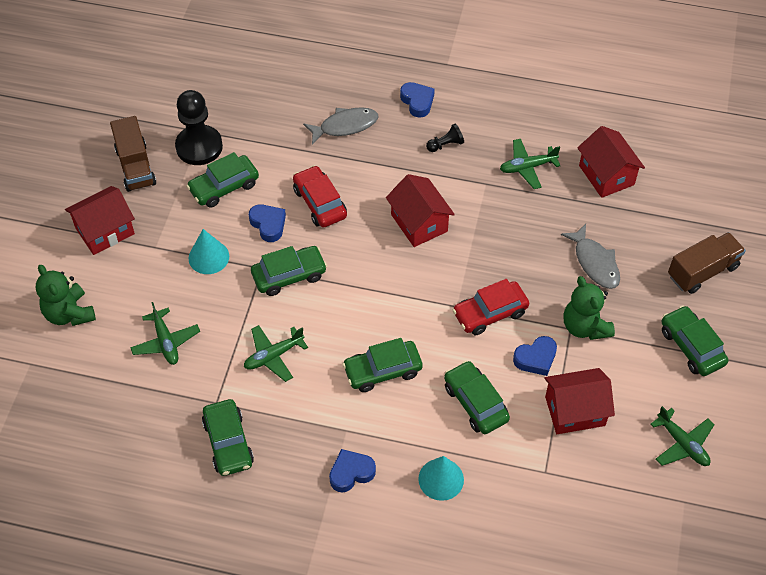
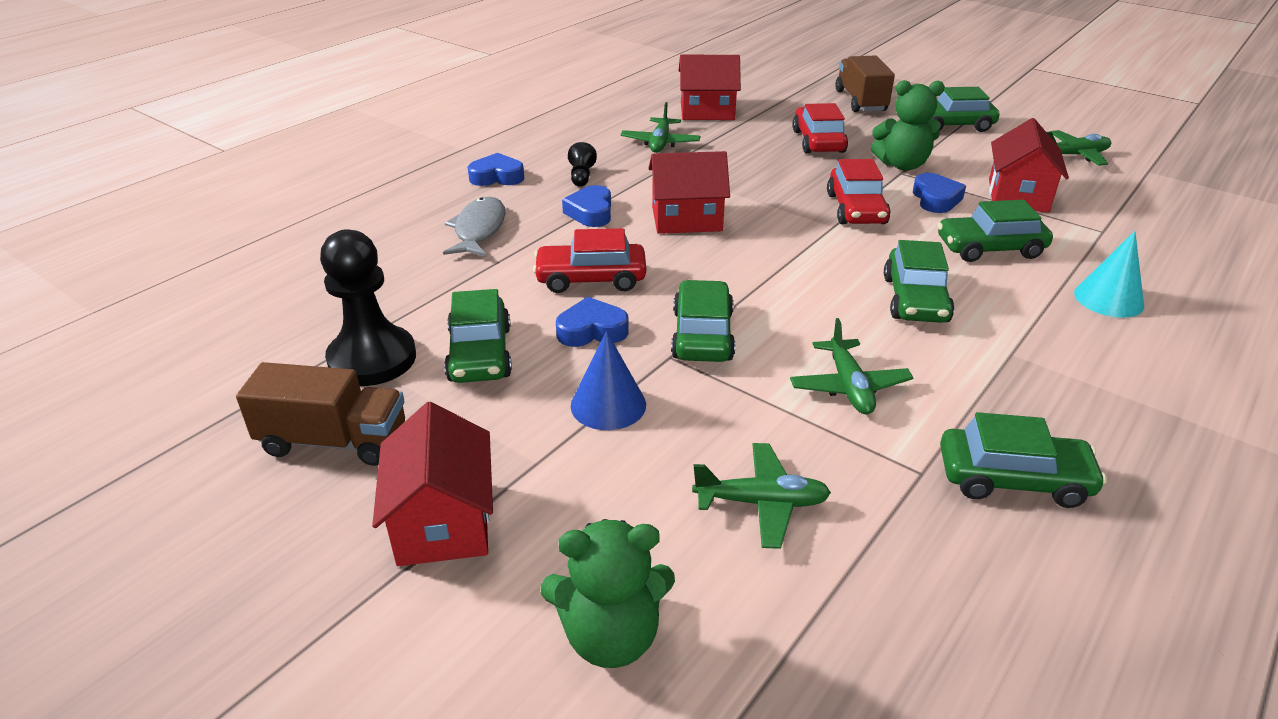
camera: 65 degrees left, 20 degrees down
turquoise cone [188,229,229,274] -> blue cone [571,331,646,430]
blue heart [329,449,376,493] -> blue heart moved to [562,185,611,227]
grey fish [561,224,620,289] -> red car [792,103,848,154]

